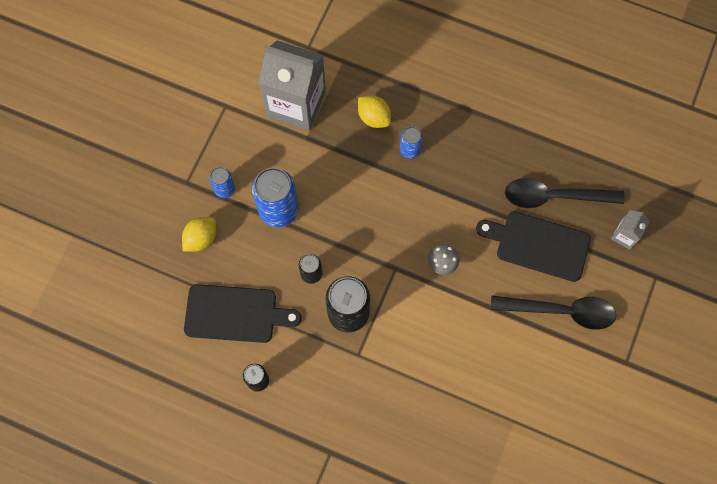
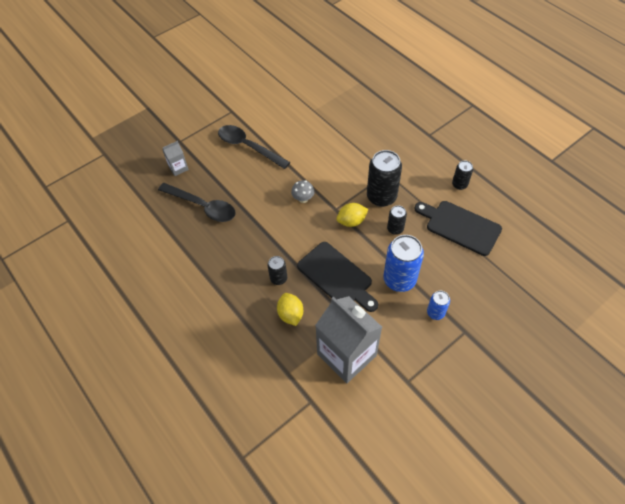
camera: 150 degrees left, 15 degrees down
yellow lemon [182,217,216,252] -> yellow lemon moved to [336,203,368,227]
blue can [400,127,423,159] -> black can [268,256,287,285]
black cutting board [476,211,591,282] -> black cutting board moved to [297,242,378,312]

